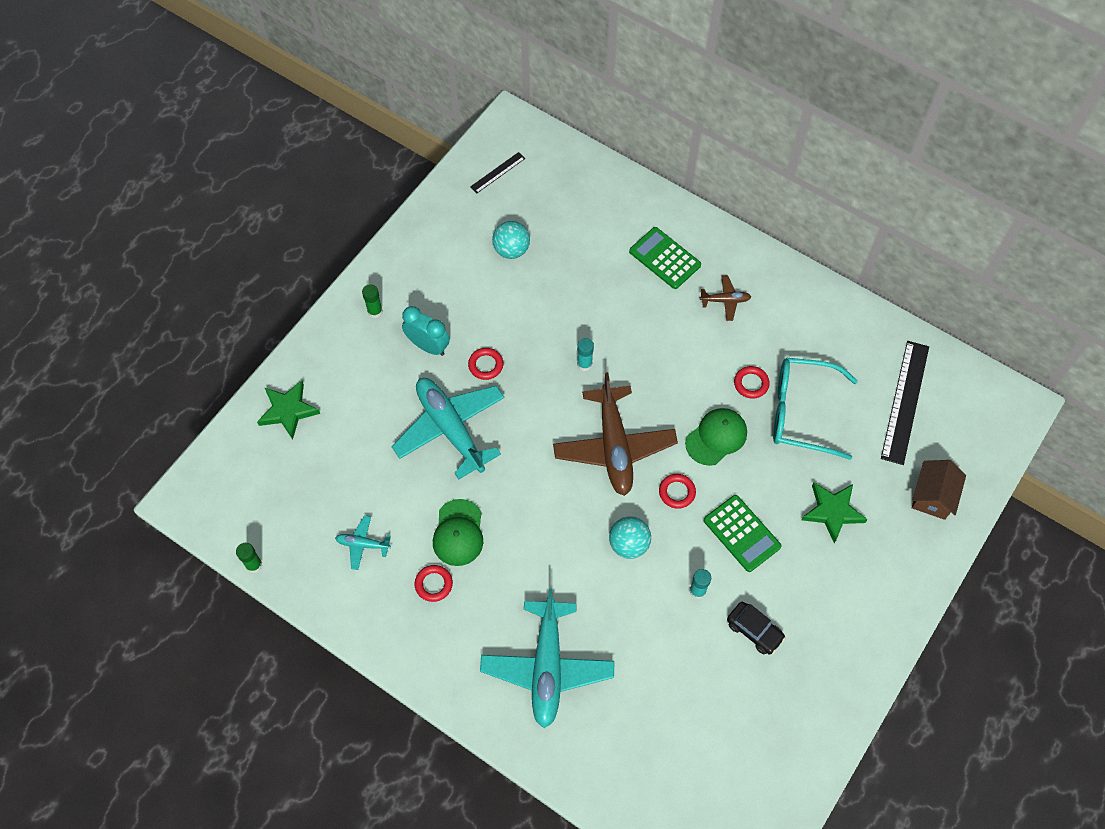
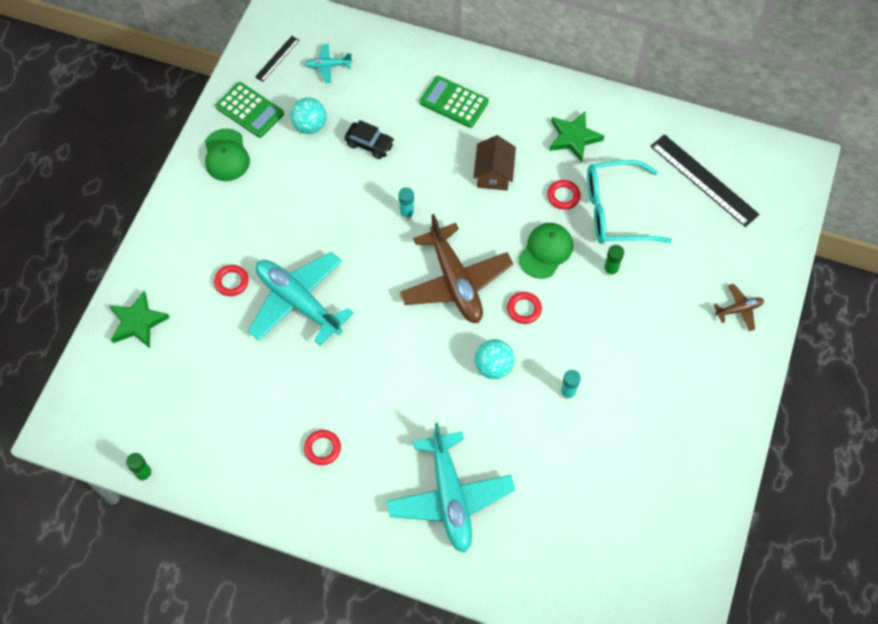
camera: 15 degrees left, 0 degrees up
turquoise plane [335,515,391,570] -> turquoise plane moved to [305,44,352,83]
green glue stick [362,284,383,318] -> green glue stick moved to [603,245,624,277]
turquoise clock [402,306,450,356] -> none
green cap [433,499,483,566] -> green cap moved to [205,128,250,181]
red ring [468,348,503,380] -> red ring moved to [214,265,249,296]
brown plane [700,275,751,321] -> brown plane moved to [713,284,764,331]
green calculator [704,495,781,572] -> green calculator moved to [215,82,284,138]
black car [727,602,786,654] -> black car moved to [344,120,395,159]
green star [802,483,868,544] -> green star moved to [549,112,604,162]
black ruler [881,341,929,465] -> black ruler turned 45 degrees counterclockwise [650,134,760,227]
brown house [912,460,966,520] -> brown house moved to [473,135,516,190]

